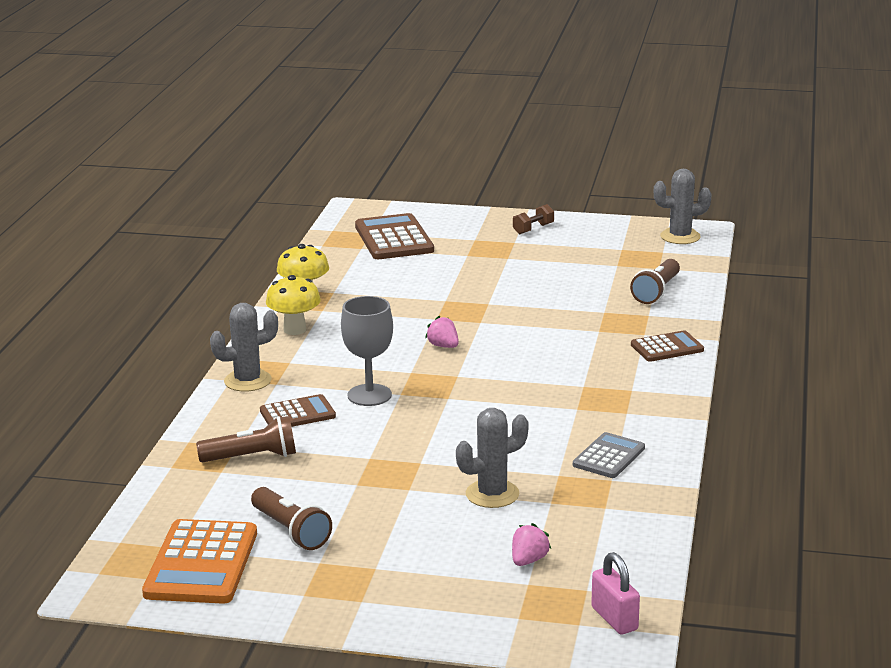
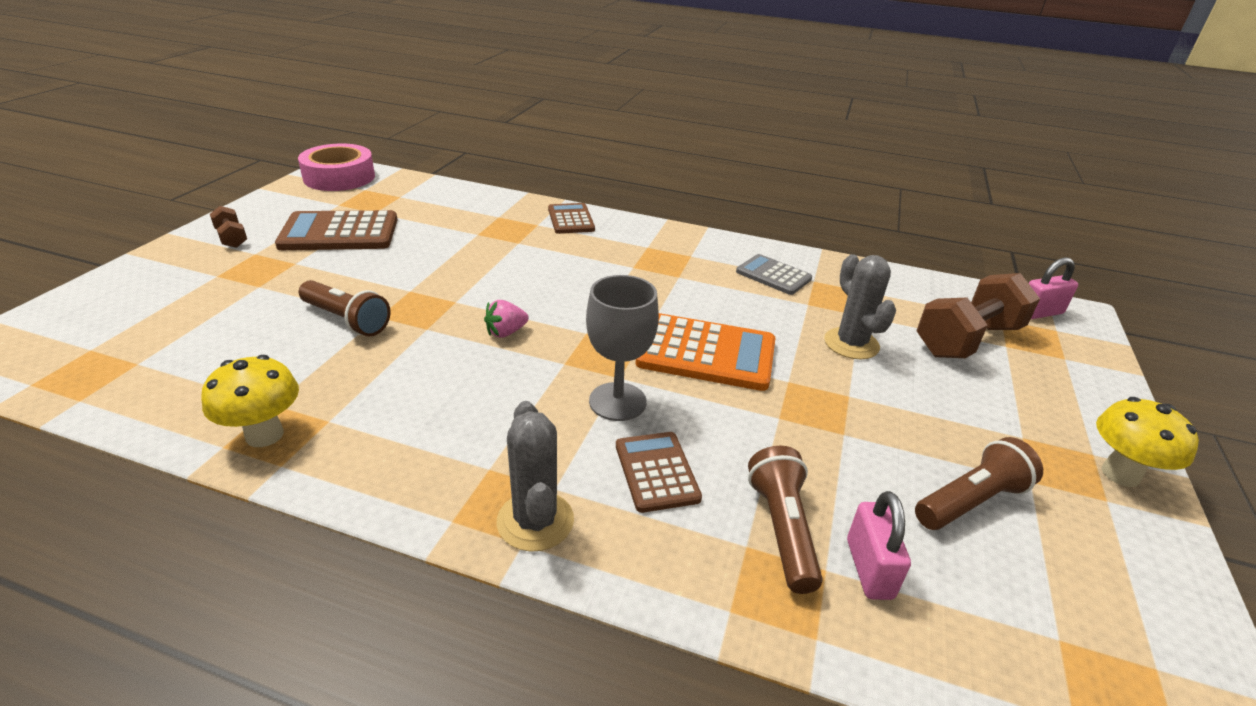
camera: 85 degrees left, 10 degrees up
orange calculator [142,519,257,604] -> orange calculator moved to [635,313,775,391]
yellow mushroom [266,275,321,335] -> yellow mushroom moved to [1096,397,1199,487]
brown calculator [355,213,434,259] -> brown calculator moved to [275,210,397,250]
pink strawberry [512,523,551,566] -> brown dumbbell [916,273,1040,358]
brown flashlight [630,259,680,304] -> brown flashlight moved to [299,280,391,336]
grey cactus [654,169,711,244] -> pink tape [298,144,375,191]
none -> pink padlock [847,491,911,600]

